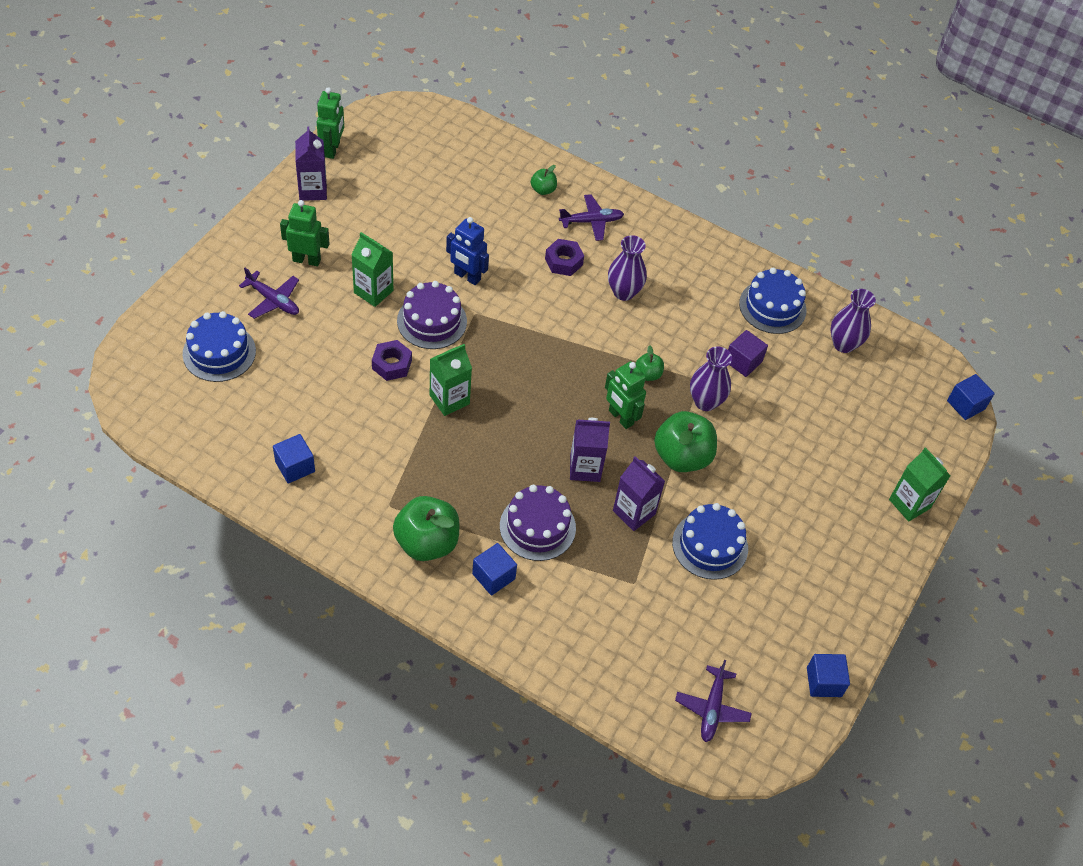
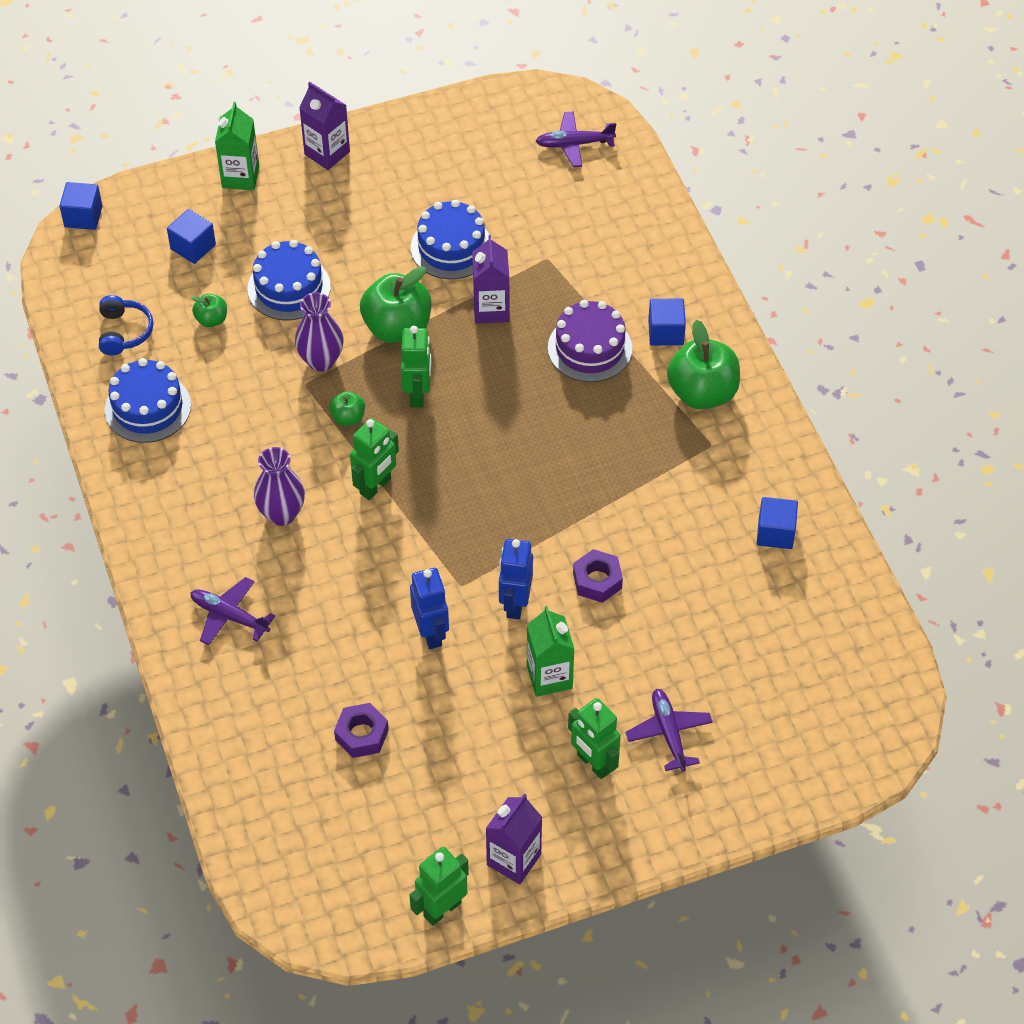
camera: 135 degrees left, 0 degrees up
blue cake [183,311,256,382] -> blue cake moved to [247,240,331,320]
purple cake [397,281,467,349] -> blue robot [499,539,533,619]
green carton [430,344,472,416] -> none
green apple [531,165,557,195] -> green apple moved to [191,294,227,327]
purple nut [545,239,584,276] -> purple nut moved to [334,703,389,758]
purple carton [570,418,610,482] -> purple carton moved to [299,82,350,170]
purple plane [675,660,752,742] -> purple plane turned 150 degrees counterclockwise [536,111,616,167]
purple cube [728,330,768,377] -> none
blue cube [807,654,850,697] -> blue cube moved to [167,209,216,264]
purple vase [830,289,876,353] -> blue headphones [99,295,154,355]
none -> green robot [350,418,399,500]

